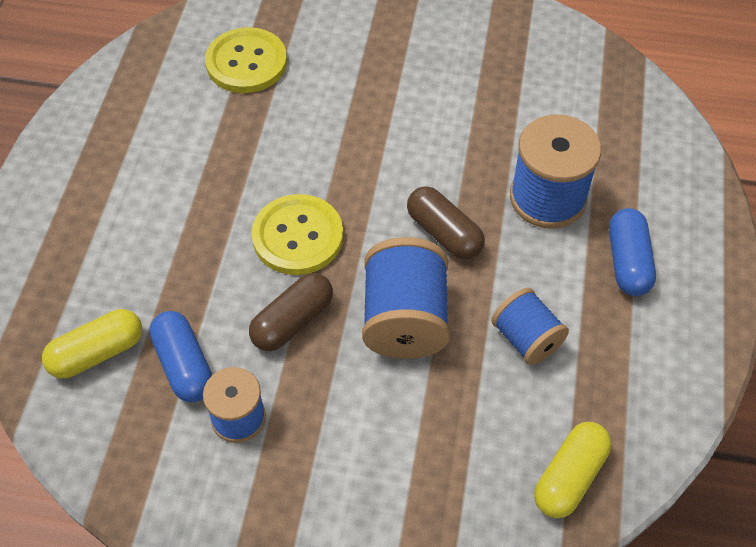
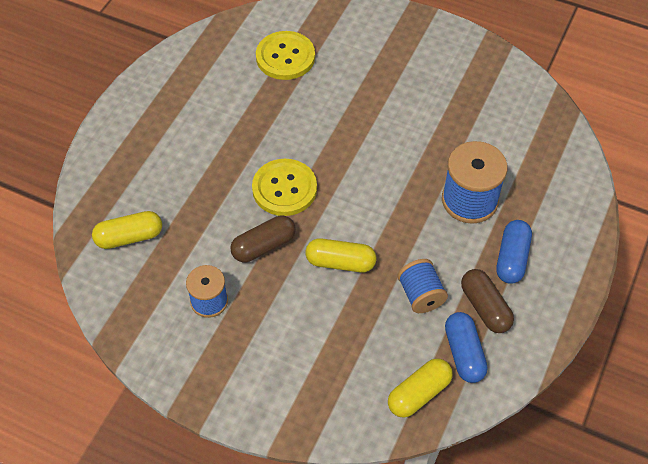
camera: 15 degrees right, 0 degrees up
blue capsule [149,311,212,402] -> blue capsule moved to [445,312,488,383]
blue spool [362,237,450,359] -> yellow capsule [306,238,376,272]
brown capsule [407,186,485,260] -> brown capsule moved to [461,269,514,333]

